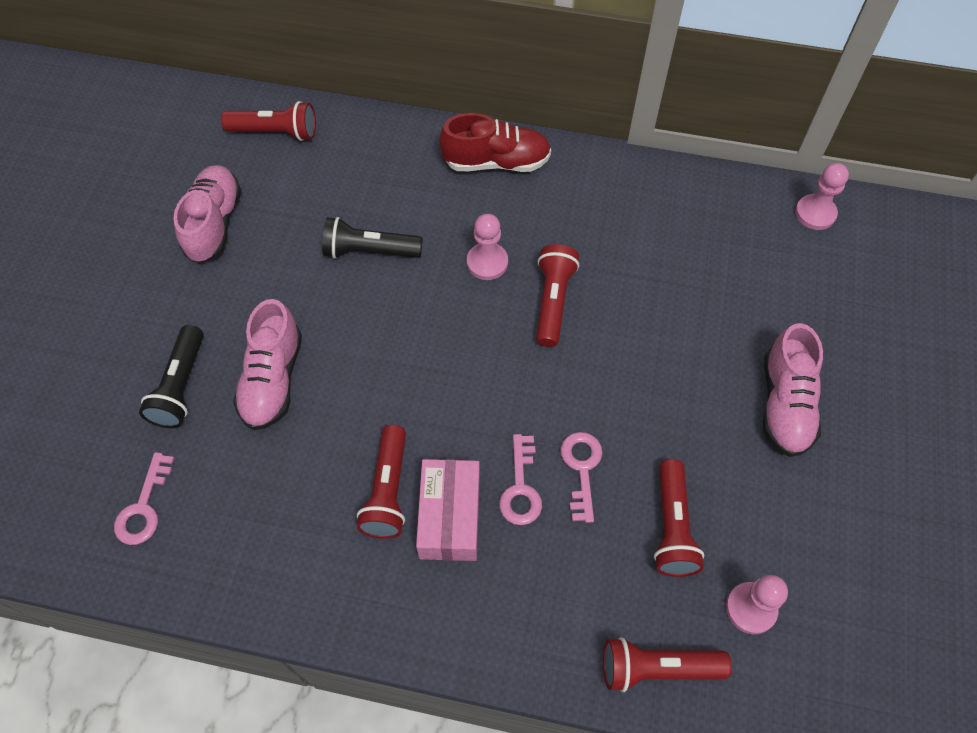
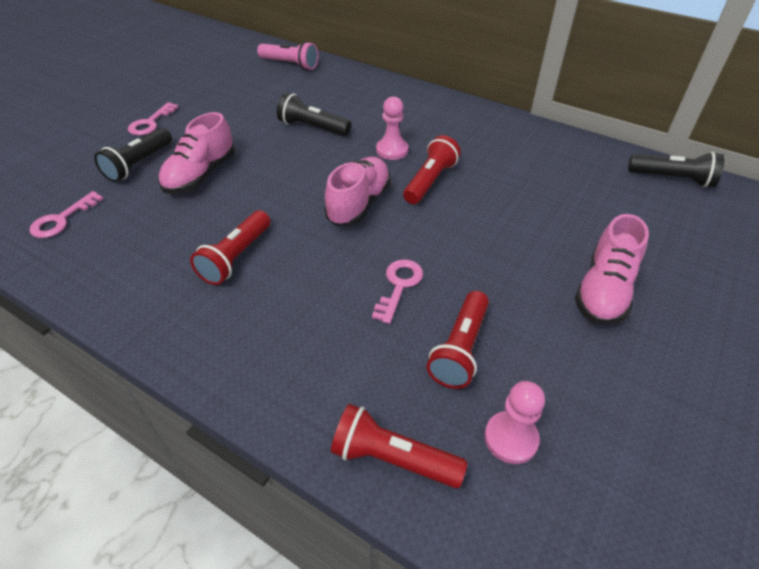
camera: 20 degrees right, 15 degrees down
pink shoe [173,165,242,263] -> pink shoe moved to [324,157,391,226]
red flashlight [221,101,316,141] -> pink flashlight [257,41,318,70]
pink box [416,459,480,561] -> none
red shoe [439,113,551,172] -> none
pink key [499,434,542,525] -> pink key moved to [128,102,178,136]
pink pawn [795,163,849,230] -> black flashlight [628,152,725,187]

